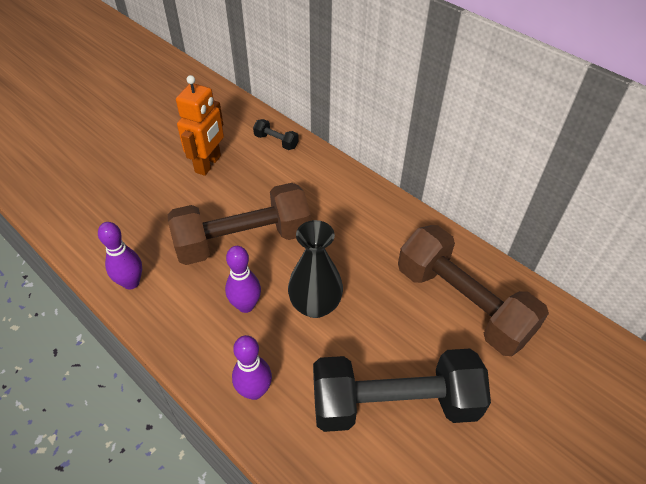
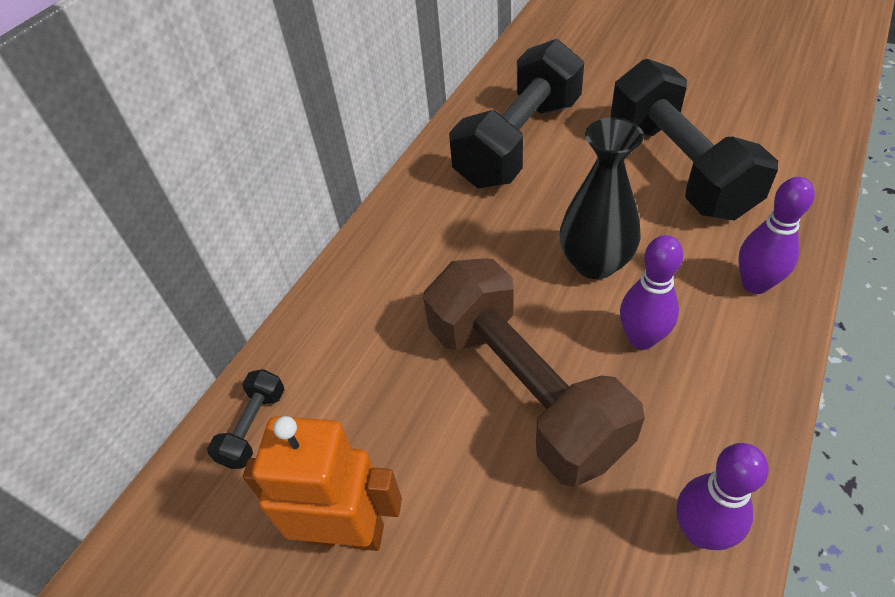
camera: 100 degrees left, 0 degrees up
brown dumbbell [398,225,549,356] -> black dumbbell [449,39,584,188]

